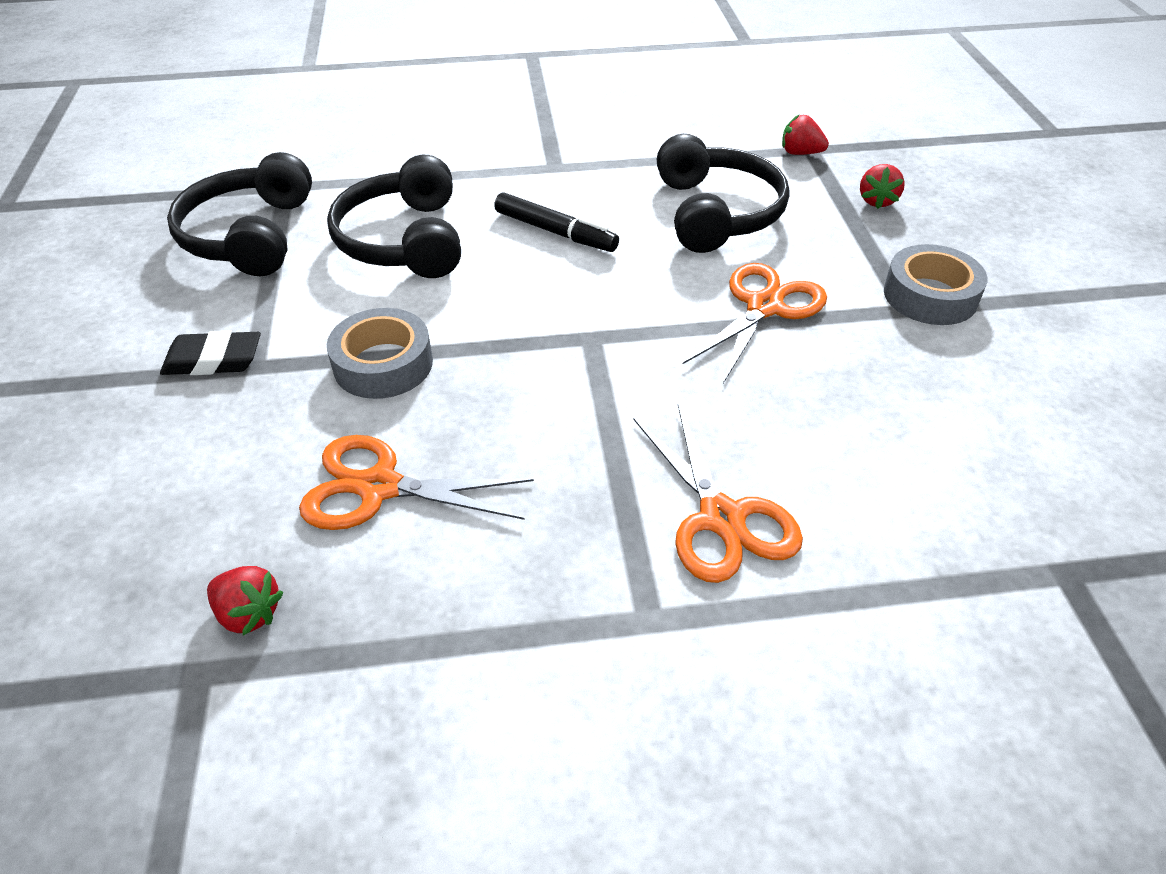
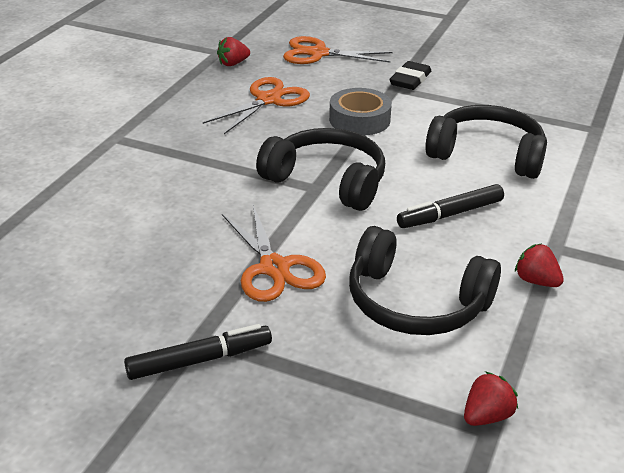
camera: 120 degrees right, 10 degrees down
black headphones [167,152,312,276] -> black headphones moved to [256,128,385,211]
orange scissors [634,404,803,583] -> orange scissors moved to [283,36,393,64]
red strawberry [860,164,905,209] -> red strawberry moved to [515,244,564,287]
grey tape [884,244,988,325] -> black marker [124,324,272,380]

